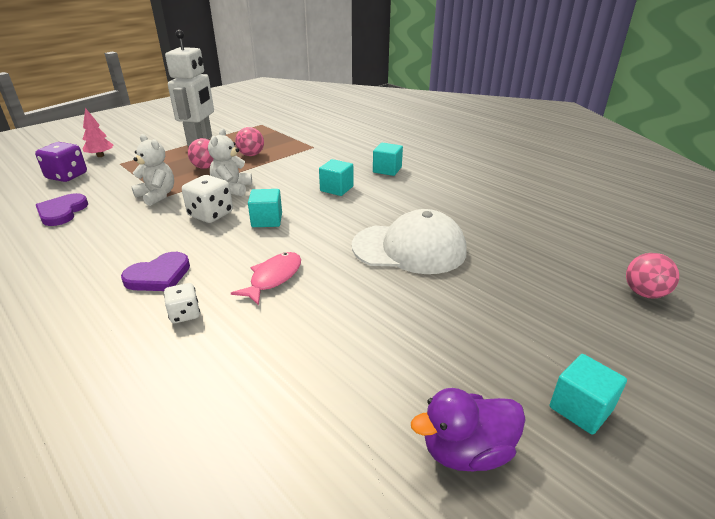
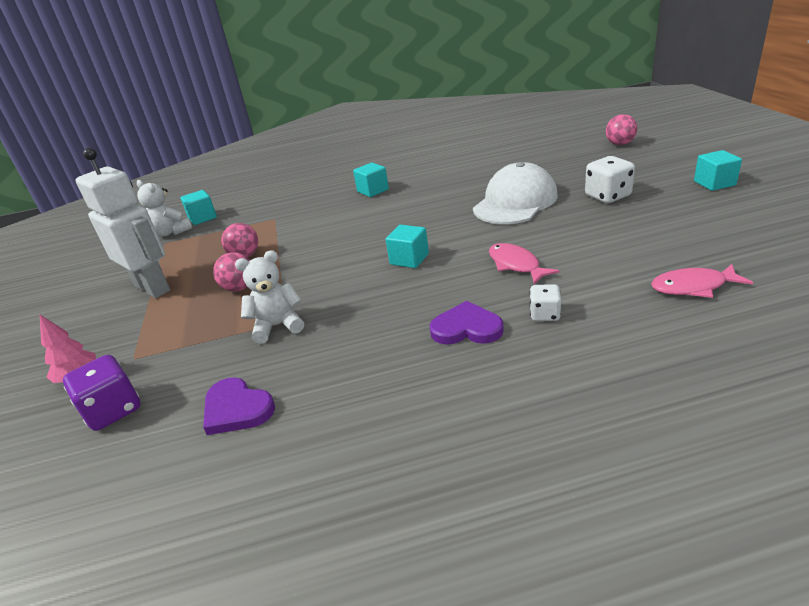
camera: 55 degrees left, 0 degrees up
purple heart [121,252,190,291] -> purple heart turned 75 degrees counterclockwise [429,301,504,345]
white dice [182,175,233,223] -> white dice moved to [585,156,635,203]
white teddy bear [208,128,252,196] -> white teddy bear moved to [137,180,192,236]
turquoise cube [319,159,353,196] -> turquoise cube moved to [180,190,217,225]
purple duck [411,388,526,471] -> none
none -> pink fish [651,264,753,298]

